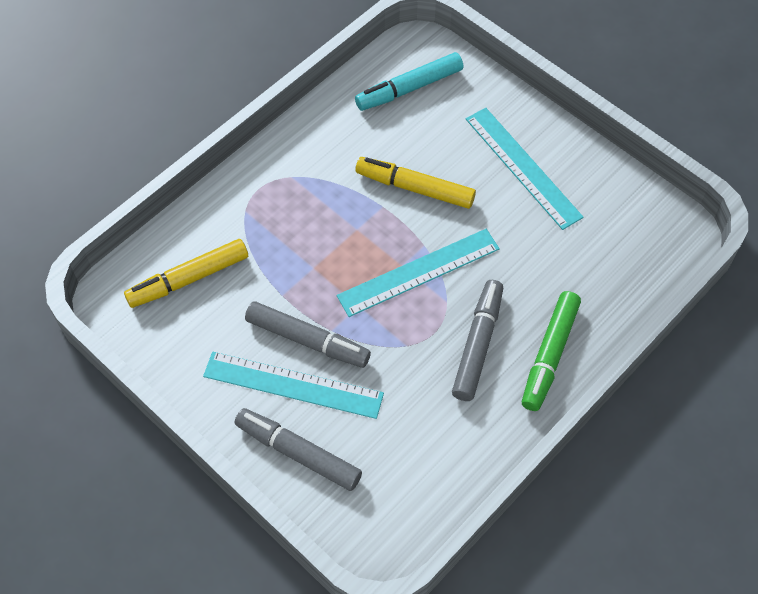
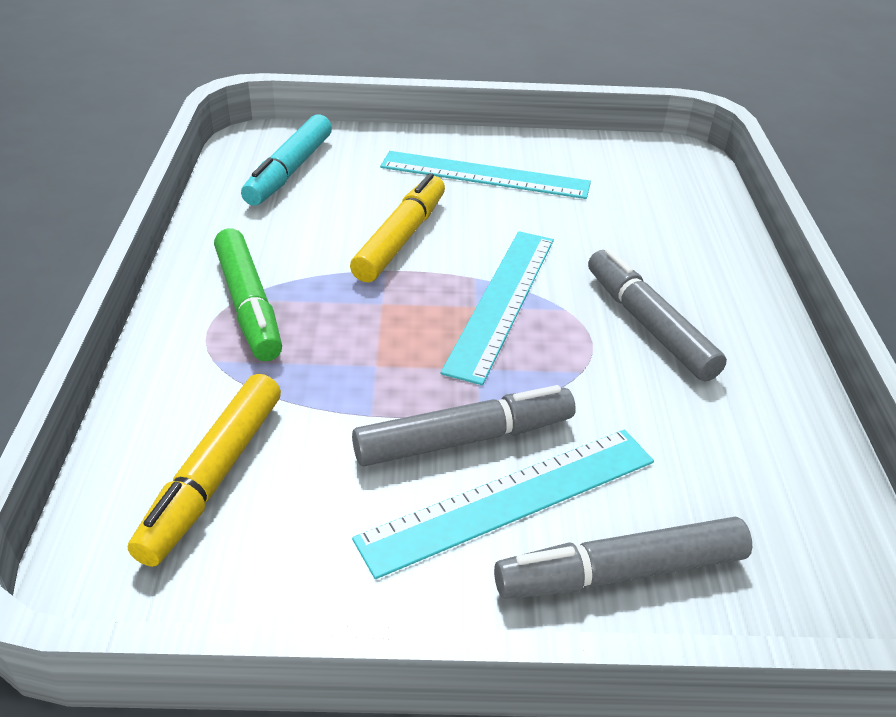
camera: 45 degrees left, 20 degrees down
yellow marker [356,157,476,209] -> yellow marker turned 135 degrees clockwise [350,173,445,283]
green marker [522,291,581,411] -> green marker moved to [214,229,282,361]

